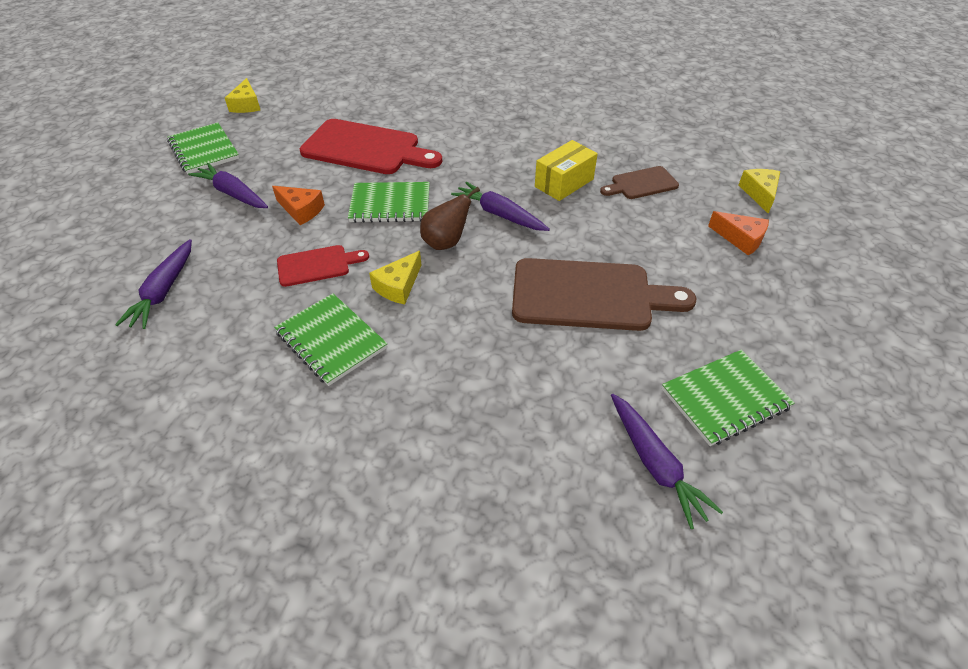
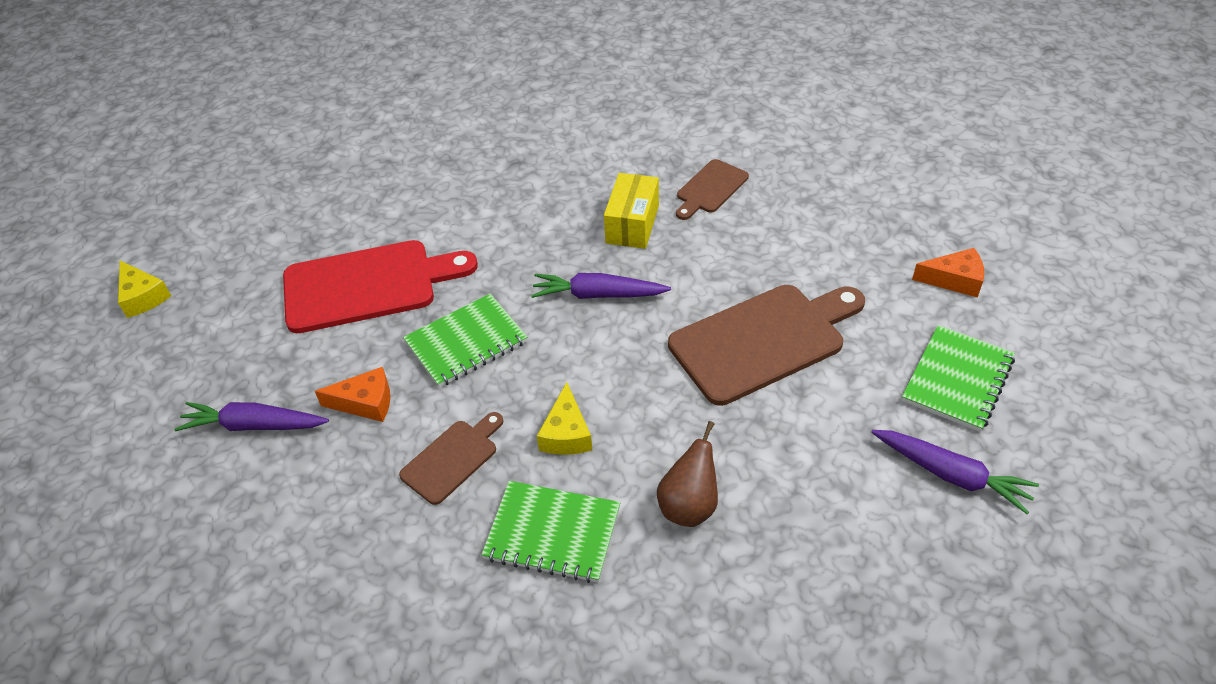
camera: 30 degrees left, 0 degrees up
purple carrot [115,239,192,329] -> none
green notebook [167,122,239,174] -> none
red cutting board [277,245,369,287] -> brown cutting board [399,412,503,505]
brown pear [420,187,480,250] -> brown pear moved to [657,421,718,527]
orange cheese [708,211,769,256] -> orange cheese moved to [912,248,984,298]
yellow cheese [739,169,780,213] -> none

